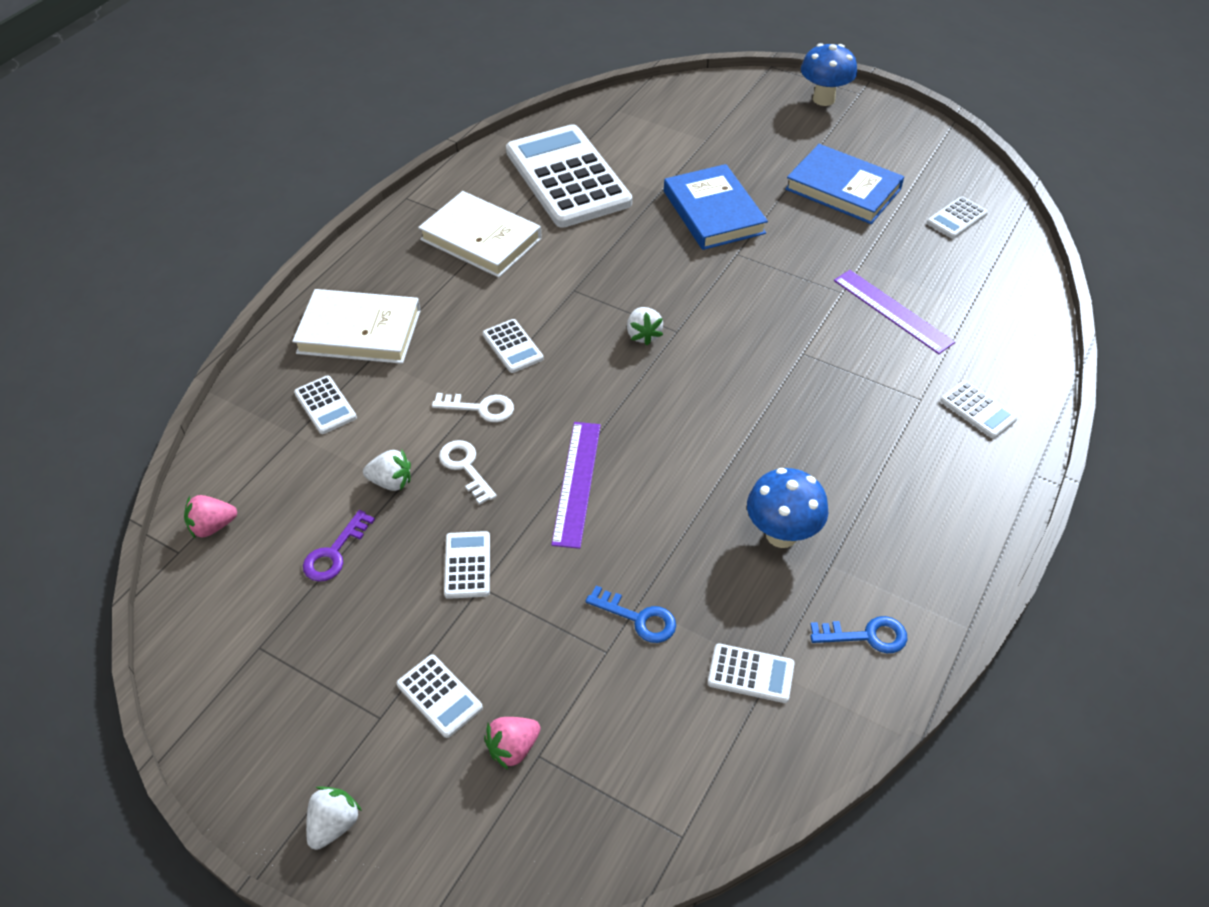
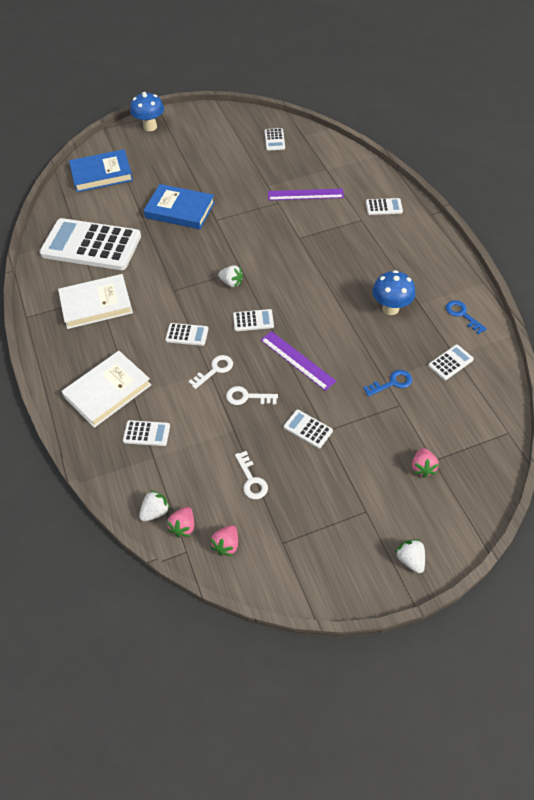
camera: 50 degrees left, 5 degrees up
purple key [303,510,375,582] -> white key [235,451,268,499]
white strawberry [363,449,411,491] -> white strawberry moved to [139,490,170,521]
white calculator [397,654,483,738] -> white calculator moved to [233,309,274,331]
blue book [785,144,904,224] -> blue book moved to [69,149,133,192]
blue key [810,616,907,653] -> blue key turned 75 degrees counterclockwise [446,300,487,334]
none -> pink strawberry [210,525,238,556]

